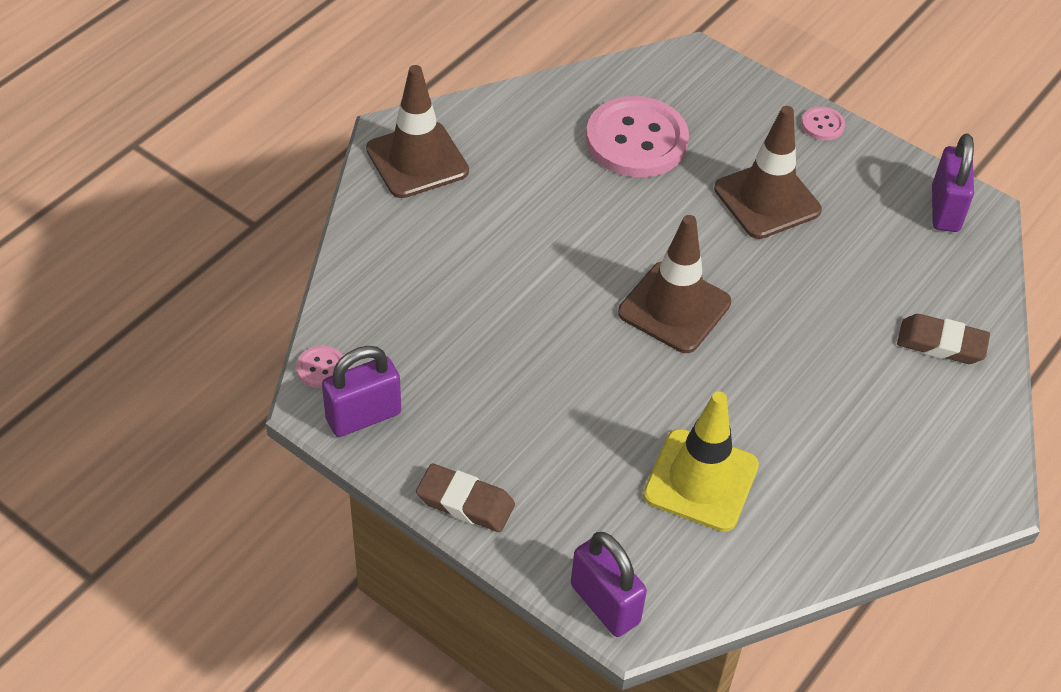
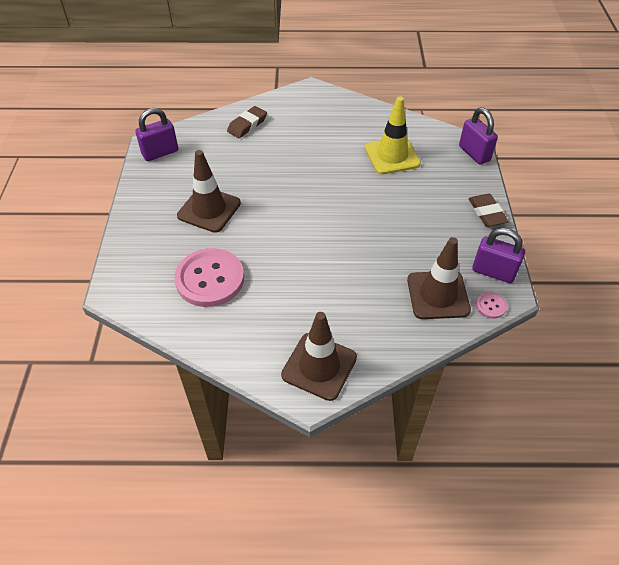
camera: 125 degrees left, 0 degrees up
purple padlock [571,532,647,637] -> purple padlock turned 45 degrees counterclockwise [459,107,498,165]
brown traffic cone [618,215,731,353] -> brown traffic cone moved to [407,237,471,319]
pink button [801,106,845,140] -> none
brown eraser [897,314,990,364] -> brown eraser turned 60 degrees clockwise [227,106,267,138]

